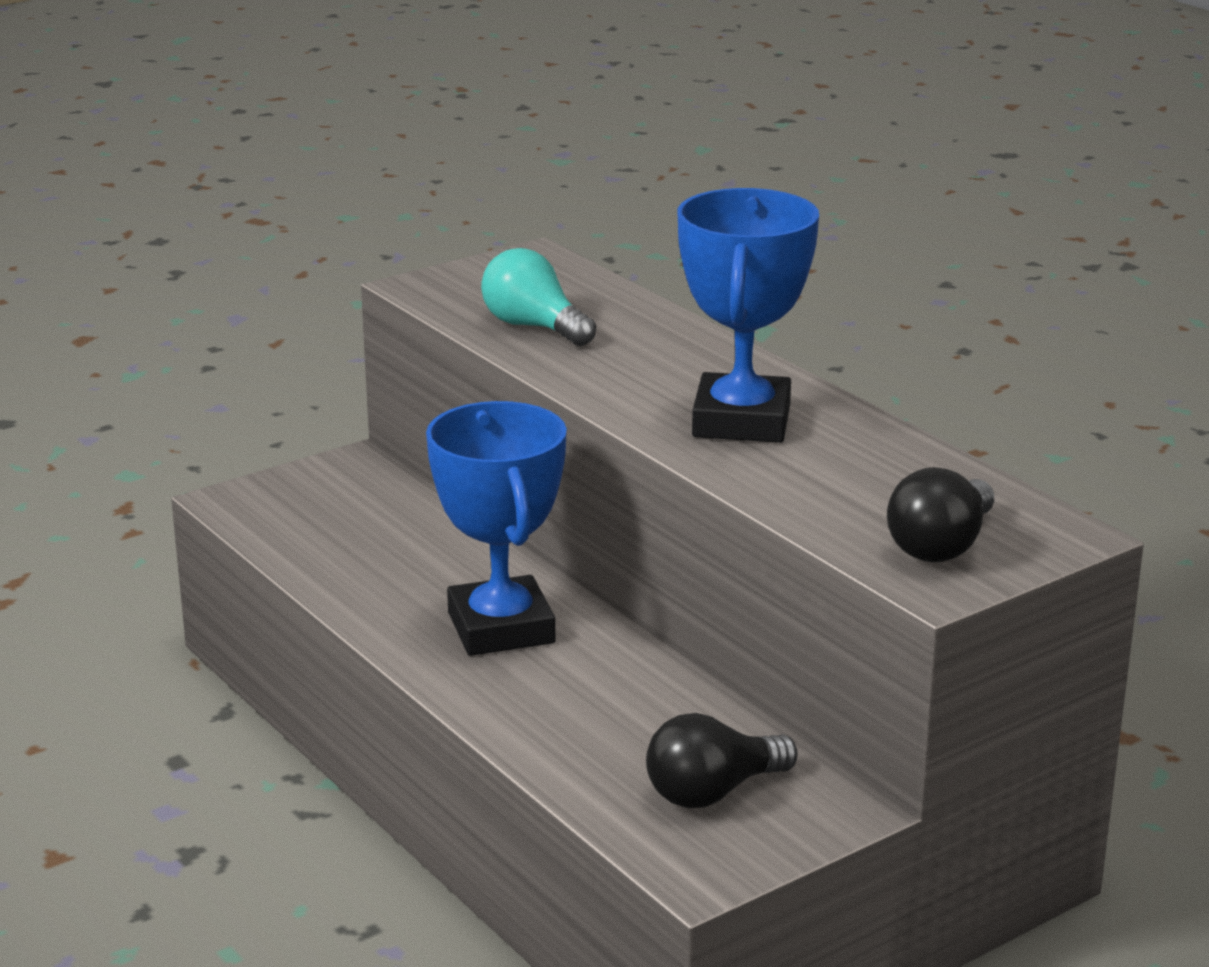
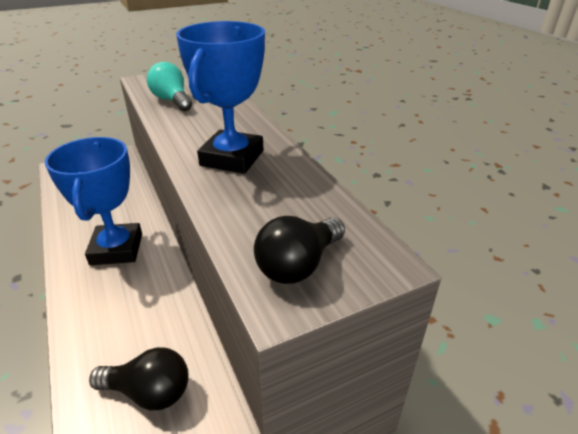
camera: 10 degrees right, 10 degrees up
black light bulb [646,713,798,808] -> black light bulb turned 150 degrees counterclockwise [89,347,189,410]

